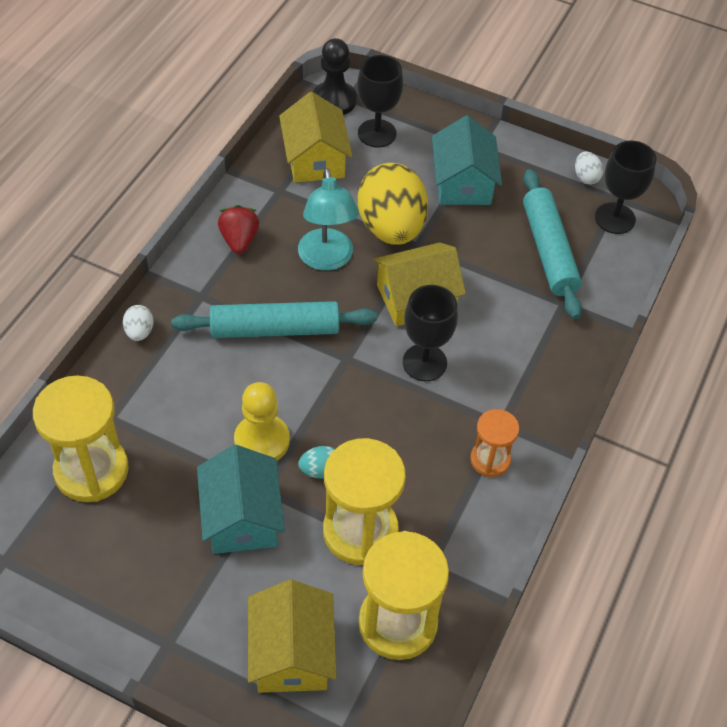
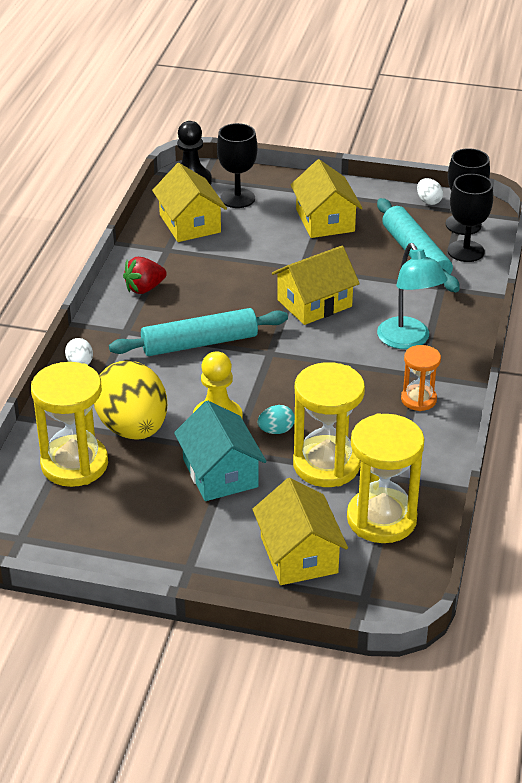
camera: 10 degrees left, 15 degrees down
red strawberry [218,205,259,254] -> red strawberry turned 105 degrees counterclockwise [123,257,167,294]
turquoise lamp [298,168,359,271] -> turquoise lamp moved to [377,243,448,349]
yellow egg [357,163,428,245] -> yellow egg moved to [94,361,167,440]
black goblet [402,285,458,381] -> black goblet moved to [448,174,493,262]
turquoise house [432,115,502,205] -> yellow house [291,159,363,238]

